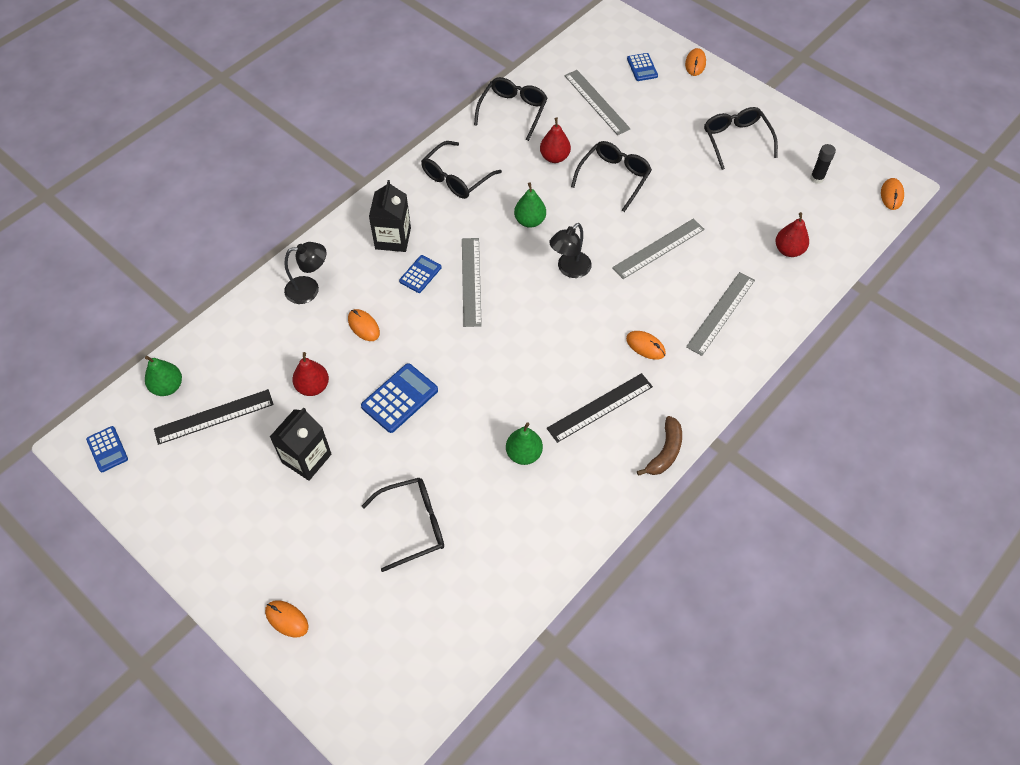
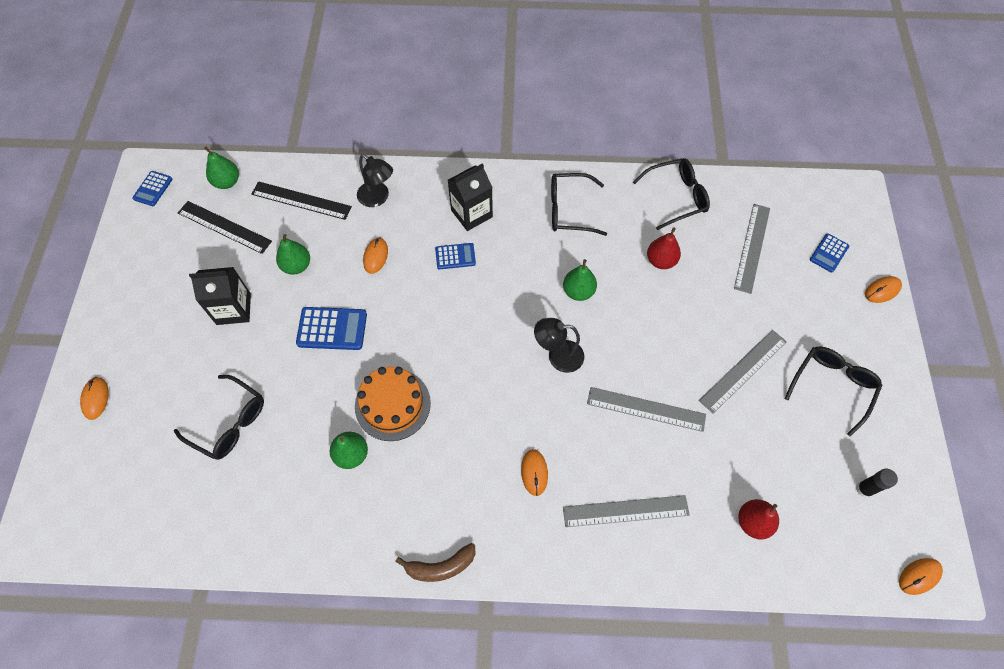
camera: 50 degrees right, 5 degrees up
red pear [292,352,329,396] -> green pear [276,234,310,274]
grey ruler [462,238,482,327] -> grey ruler moved to [699,330,787,414]
black ruler [547,373,653,443] -> black ruler moved to [251,181,352,220]
black glasses [571,141,652,212] -> none
none -> orange cake [355,367,431,441]

